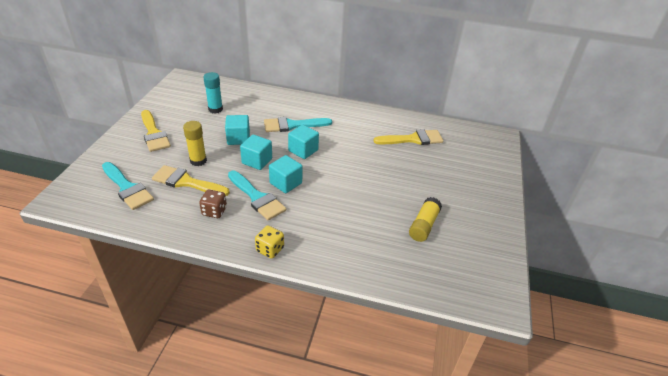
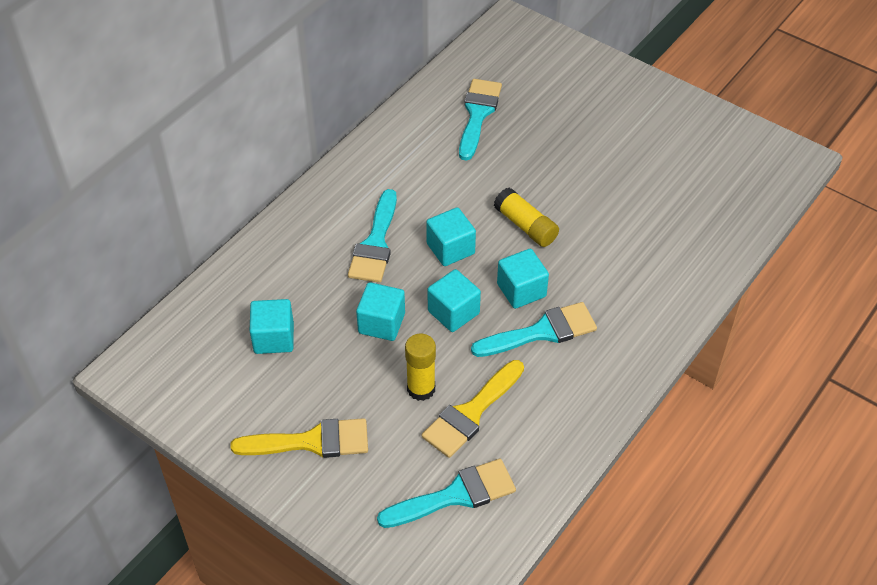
camera: 65 degrees left, 10 degrees up
brown dice [199,190,227,218] -> none
turquoise glue stick [203,72,223,114] -> turquoise cube [250,299,294,354]
yellow dice [255,226,284,259] -> none
yellow brush [373,129,443,145] -> turquoise brush [459,79,502,161]
yellow glue stick [409,197,442,242] -> yellow glue stick moved to [494,188,559,247]

